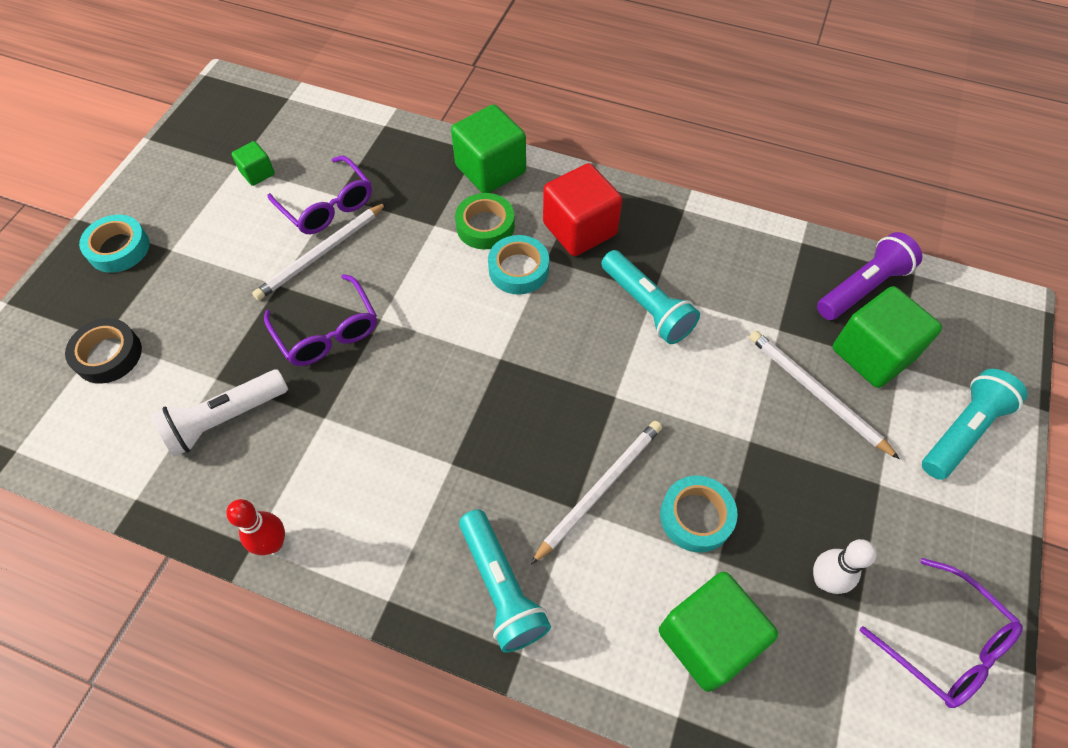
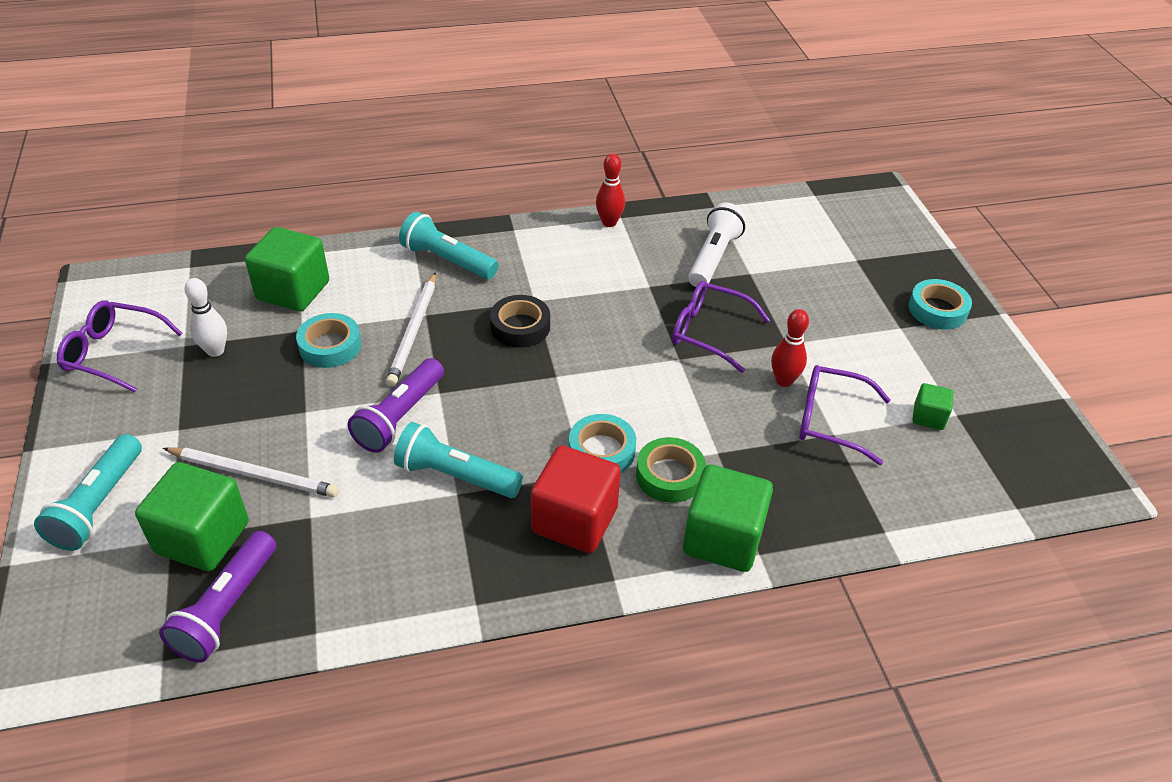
camera: 145 degrees right, 15 degrees down
black tape [65,318,142,384] -> black tape moved to [490,295,550,348]
white pencil [252,202,387,300] -> red bowling pin [771,309,809,387]
none -> purple flashlight [348,358,444,453]

